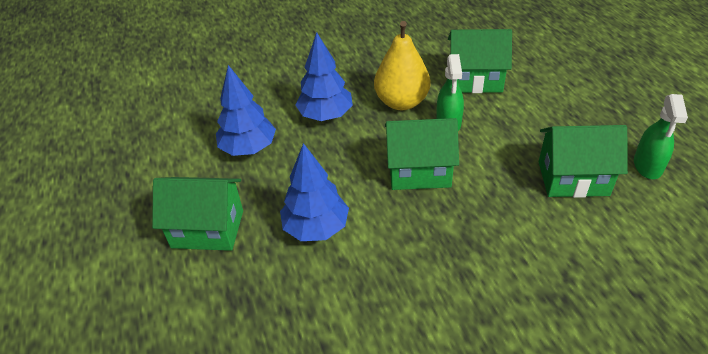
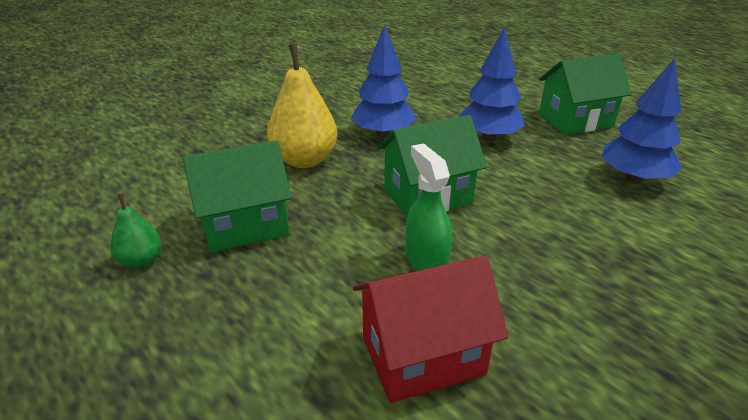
camera: 155 degrees right, 10 degrees down
blue tree [295,32,353,121] -> blue tree moved to [351,24,416,138]
yellow pear [374,21,430,110] -> yellow pear moved to [267,44,338,168]
green house [448,29,512,93] -> red house [353,256,508,403]
green spray bottle [634,94,688,179] -> green pear [110,193,161,268]

